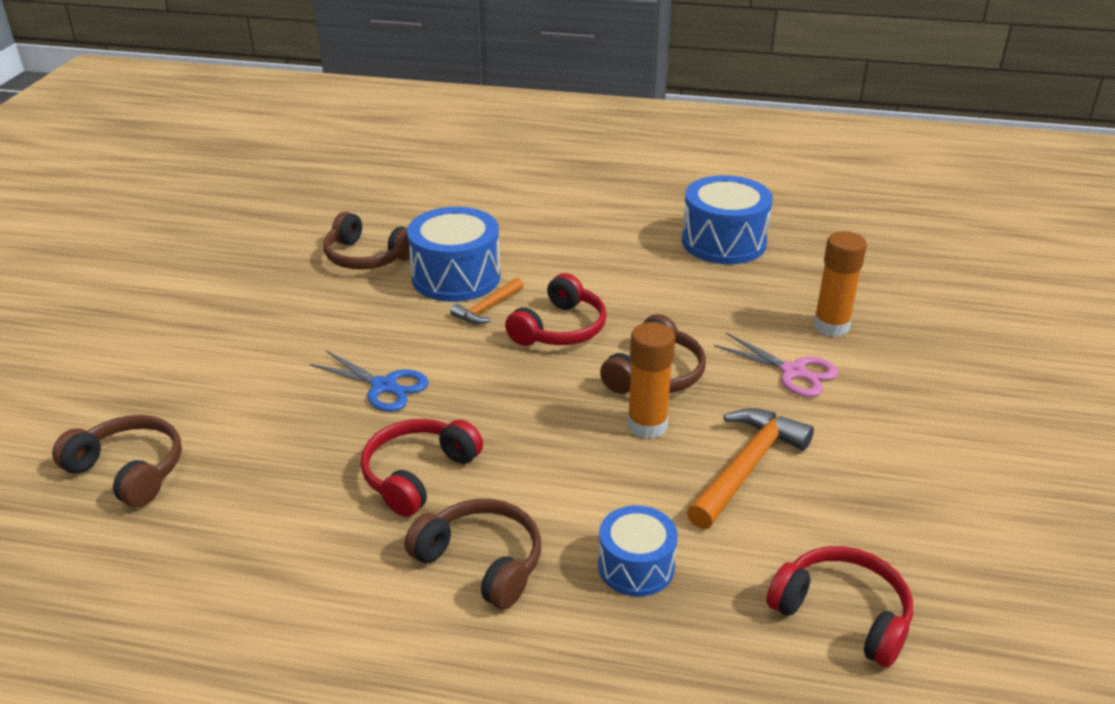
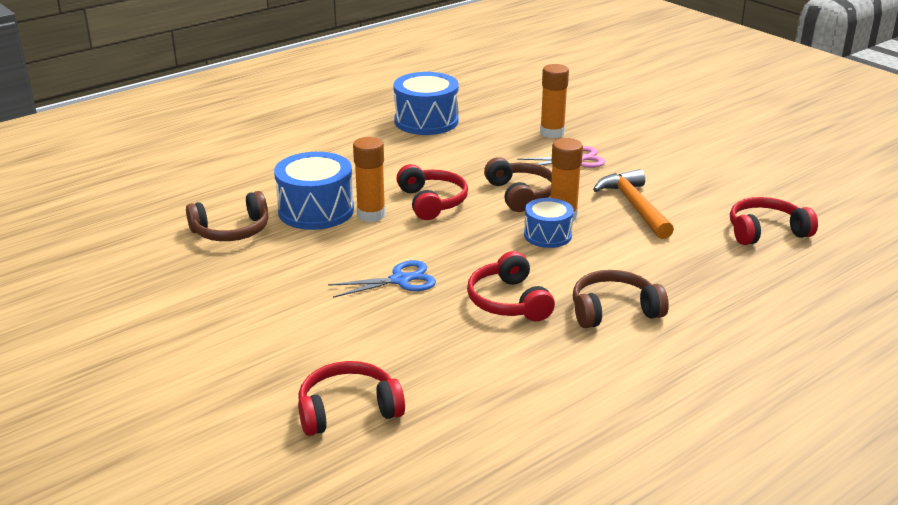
camera: 50 degrees left, 5 degrees down
brown headphones [52,415,182,507] -> red headphones [298,361,405,436]
orange hammer [450,278,524,324] -> orange glue stick [353,137,386,222]
blue drum [598,505,678,596] -> blue drum moved to [524,198,574,248]

